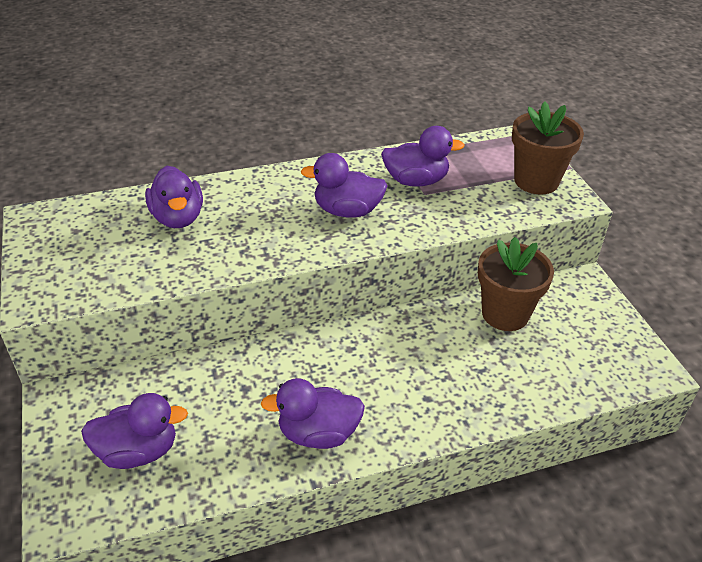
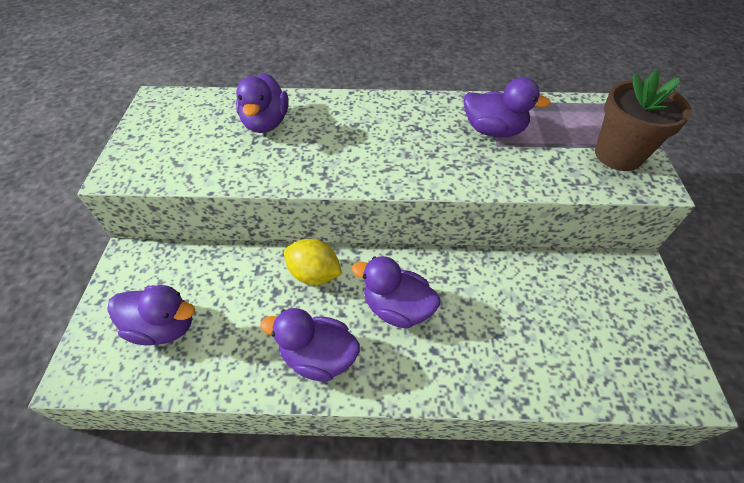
camera: 20 degrees right, 10 degrees up
purple duck [301,153,388,218] -> purple duck moved to [352,256,440,329]
brown flower pot [478,237,554,331] -> none
none -> yellow lemon [284,239,342,285]

